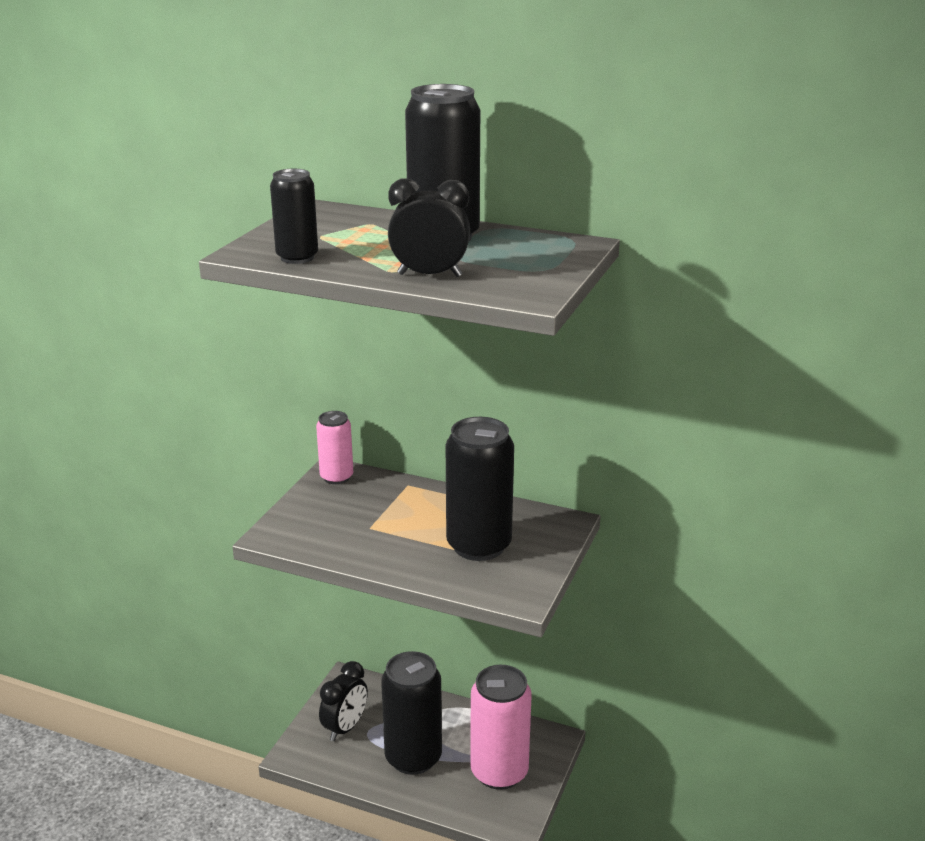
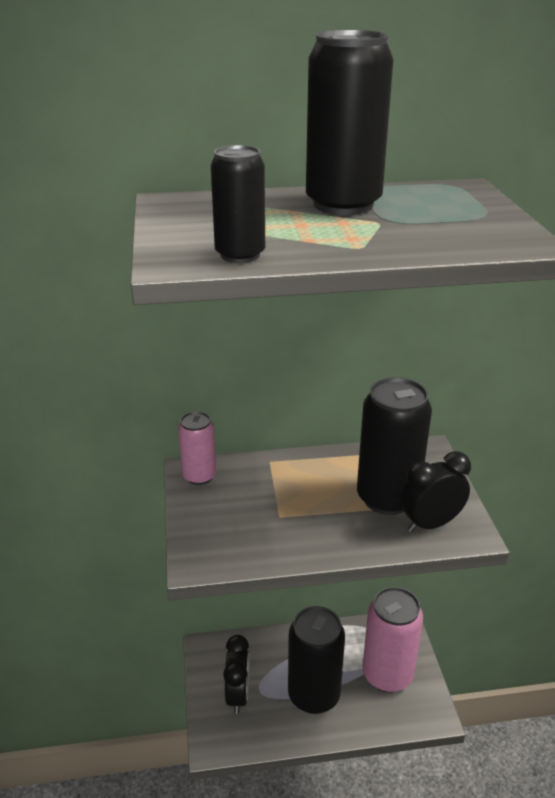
camera: 30 degrees left, 5 degrees up
black clock [388,178,470,277] -> black clock moved to [401,451,471,532]

